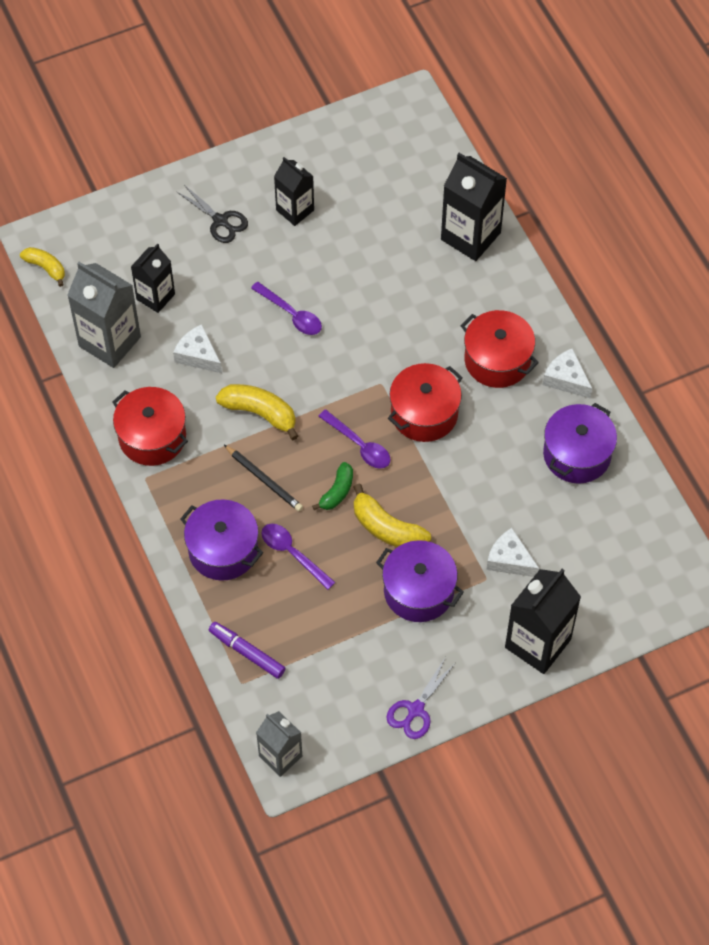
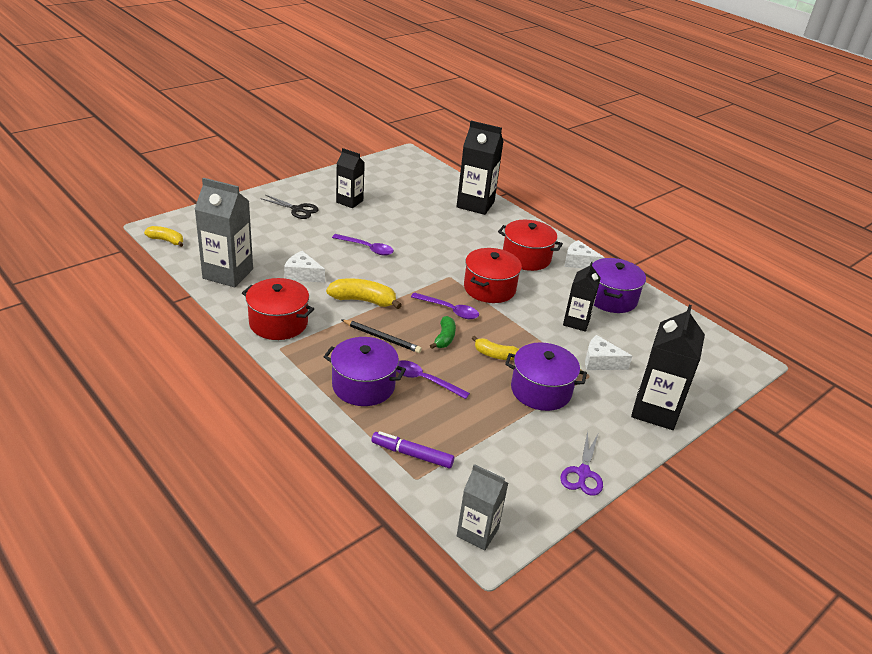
camera: 20 degrees left, 25 degrees down
black carton [131,244,175,313] -> black carton moved to [563,262,601,332]
yellow banana [354,484,431,547] -> yellow banana [472,336,519,360], size x0.64

